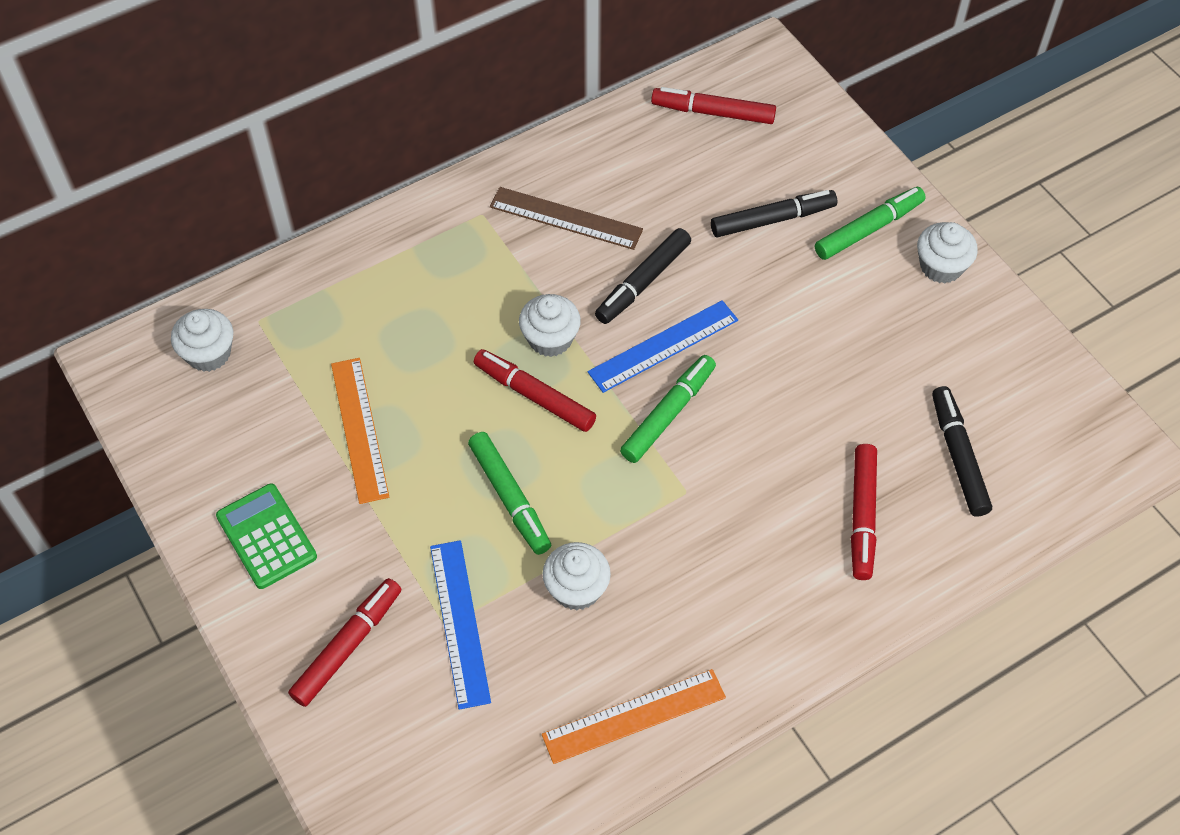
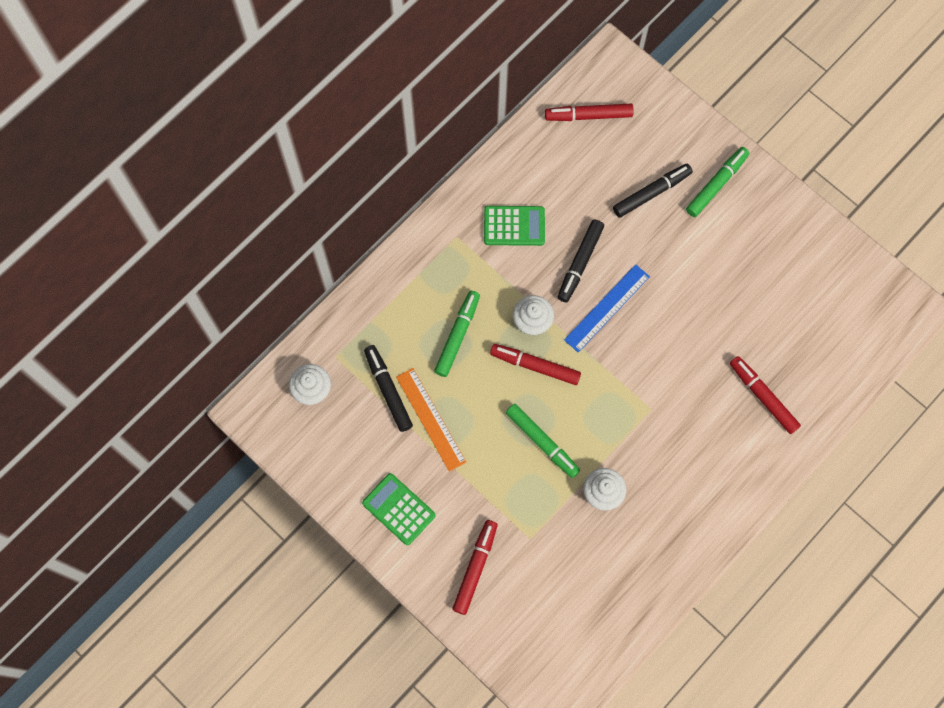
camera: 15 degrees left, 15 degrees up
blue ruler [430,540,491,710] -> none
brown ruler [490,187,643,250] -> green calculator [484,206,545,246]
orange ruler [542,669,726,764] -> none
green marker [620,355,716,463] -> green marker moved to [434,291,480,377]
red marker [851,444,877,580] -> red marker turned 150 degrees clockwise [730,356,801,434]
white cupcake [917,222,978,283] -> none
black marker [932,386,992,517] -> black marker moved to [364,345,413,432]

